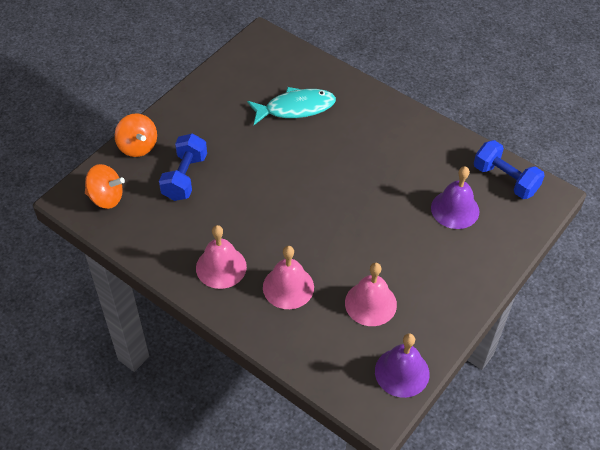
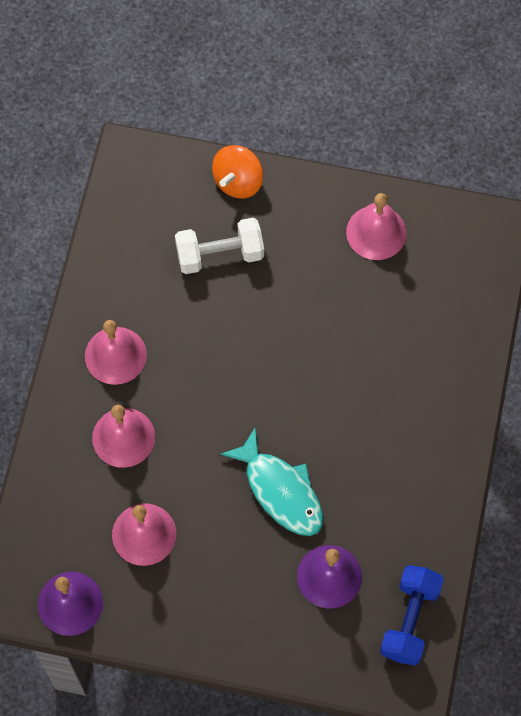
camera: 65 degrees right, 15 degrees up
orange spinning top [85,164,125,209] -> none
blue dumbbell [159,133,207,201] -> white dumbbell [175,218,264,274]
turquoise fish [247,87,336,125] -> turquoise fish moved to [220,427,323,536]
none -> pink bell [346,193,407,260]

